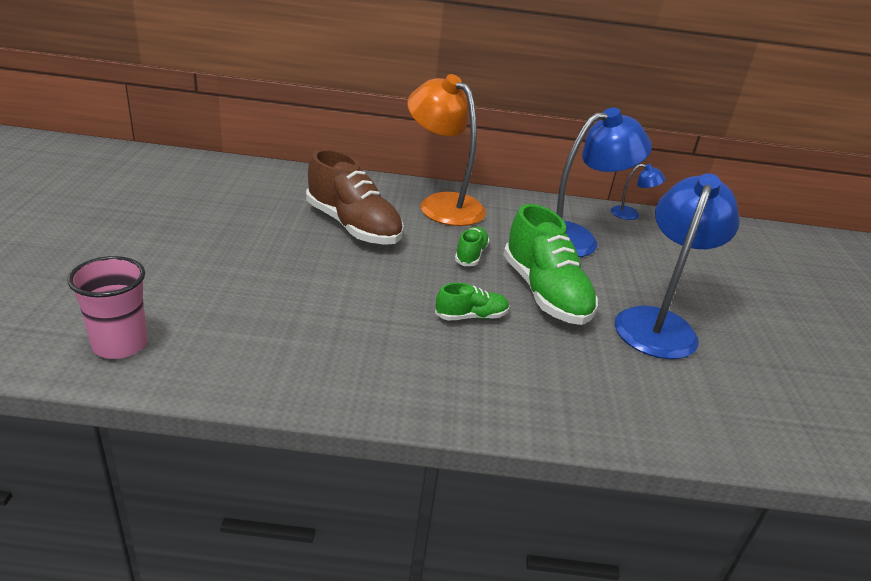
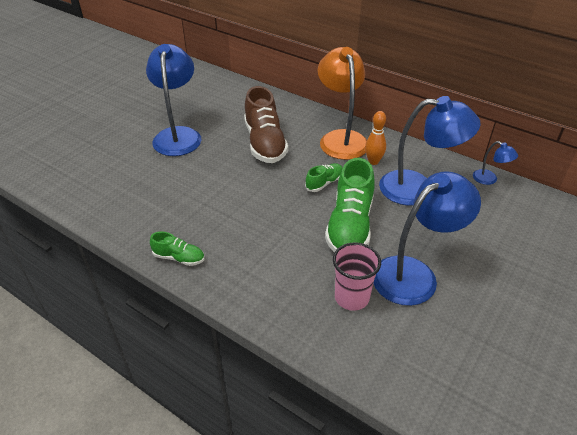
camera: 35 degrees right, 10 degrees up
pink cup [67,256,148,359] -> pink cup moved to [333,242,381,311]
green shoe [435,283,509,320] -> green shoe moved to [150,231,205,266]
none -> blue lamp [146,44,201,156]
none -> orange bowling pin [365,111,386,165]

